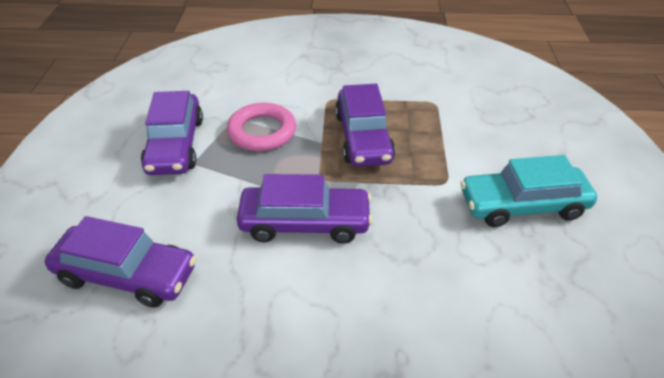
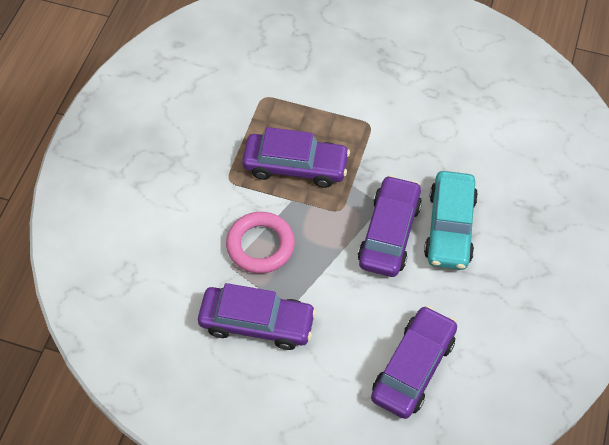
camera: 75 degrees left, 15 degrees up
turquoise car [460,155,597,227] -> turquoise car moved to [424,171,478,270]

